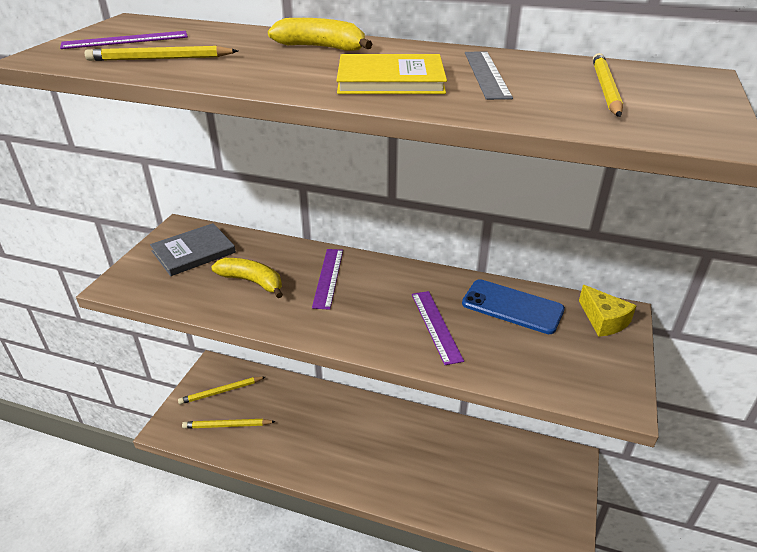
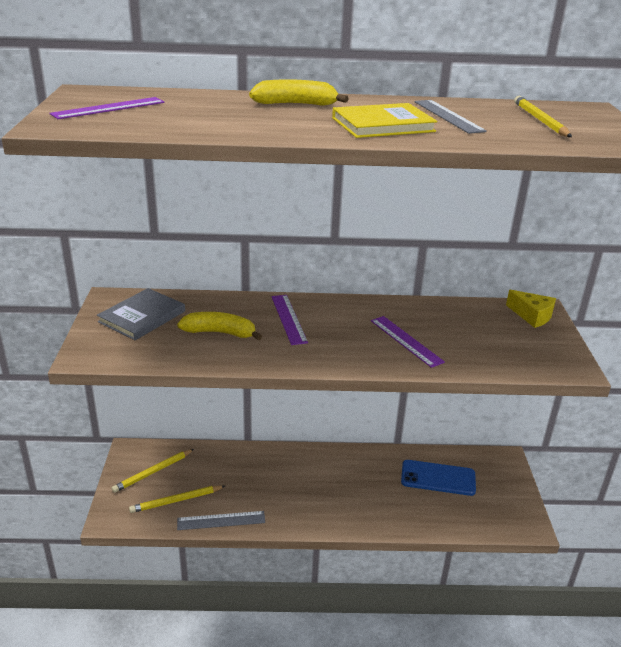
camera: 20 degrees left, 5 degrees down
yellow pencil [85,46,238,61] -> none
blue phone [462,279,565,334] -> blue phone moved to [401,460,476,496]
none -> grey ruler [177,511,265,530]

